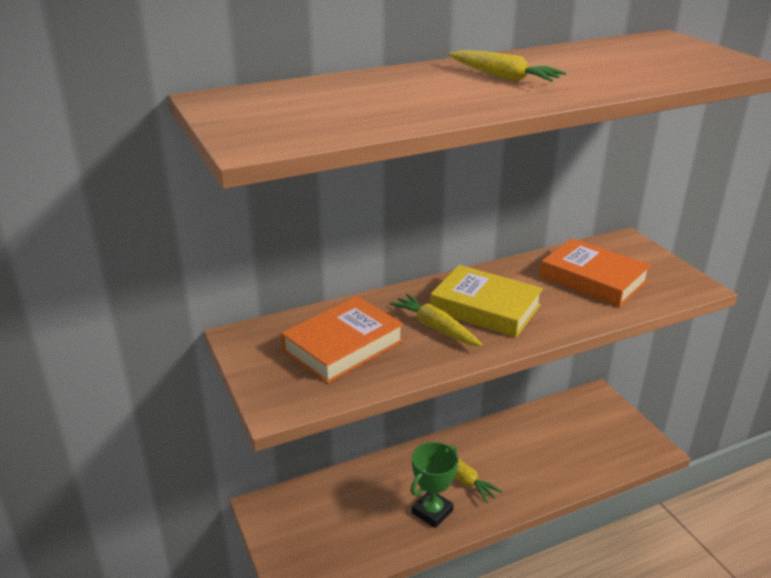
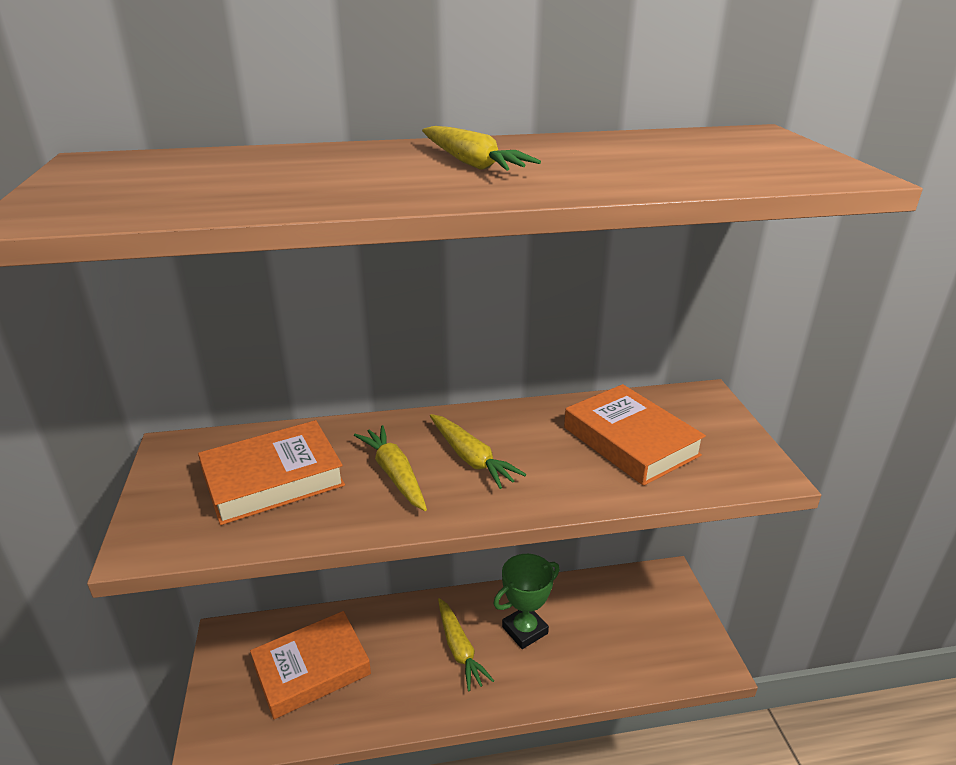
camera: 15 degrees right, 0 degrees up
green trophy [410,442,458,528] -> green trophy moved to [493,554,560,649]
yellow book [430,265,543,337] -> yellow carrot [430,414,526,489]
none -> orange book [250,611,371,719]

